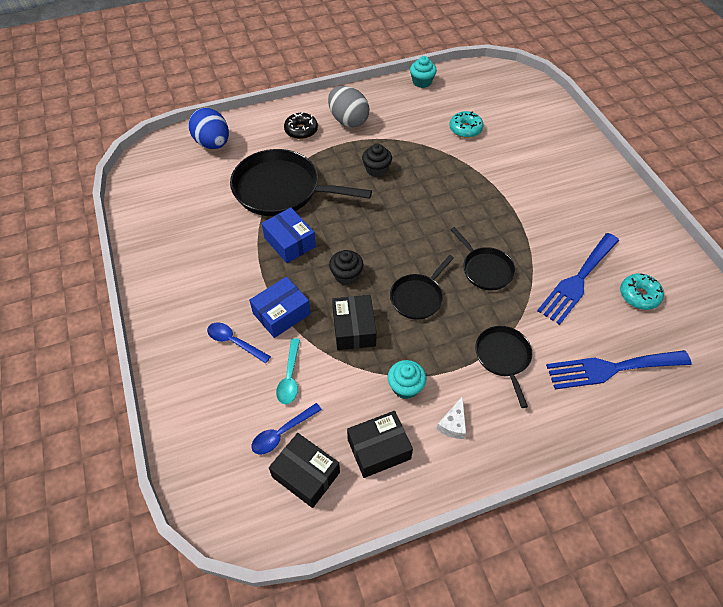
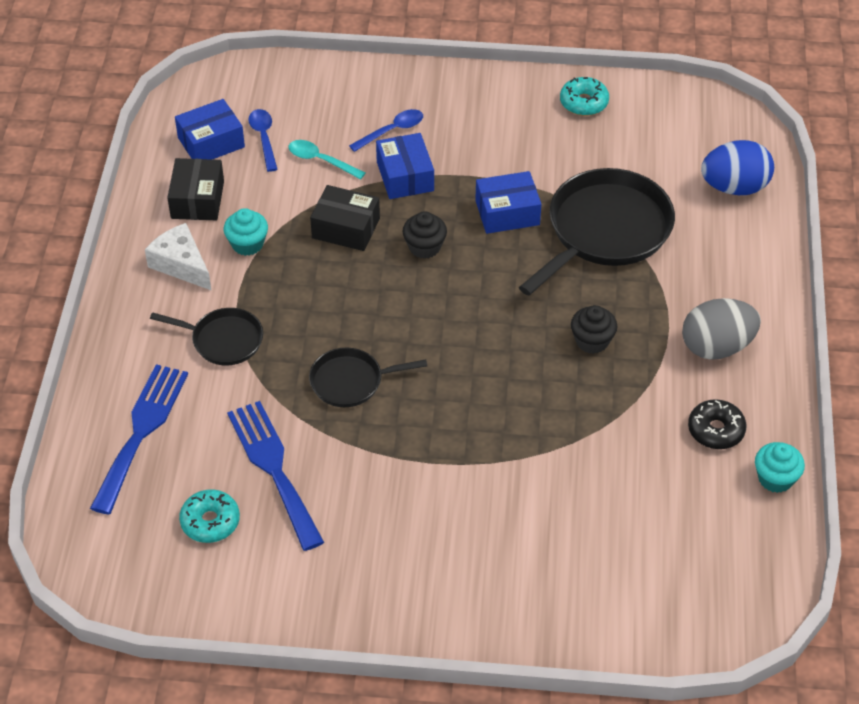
camera: 115 degrees right, 5 degrees down
black box [269,433,340,508] -> blue box [175,99,245,160]
black donut [284,113,318,139] -> black donut moved to [688,399,747,449]
black pan [390,255,454,320] -> none
white cheese [437,396,466,439] -> white cheese [145,223,211,290], size x1.60
turquoise donut [449,111,484,138] -> turquoise donut moved to [560,77,609,116]

